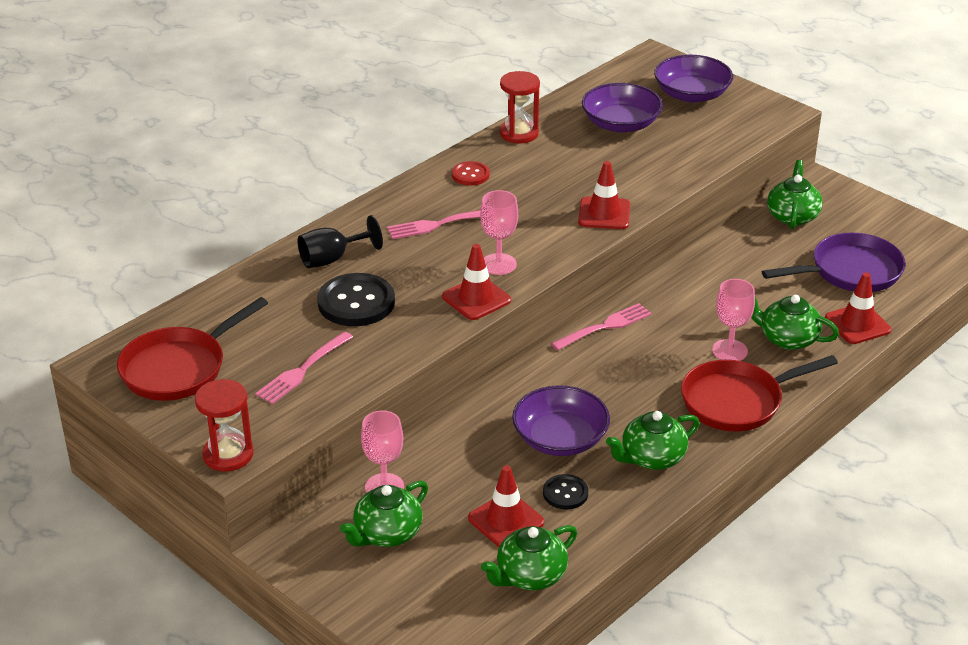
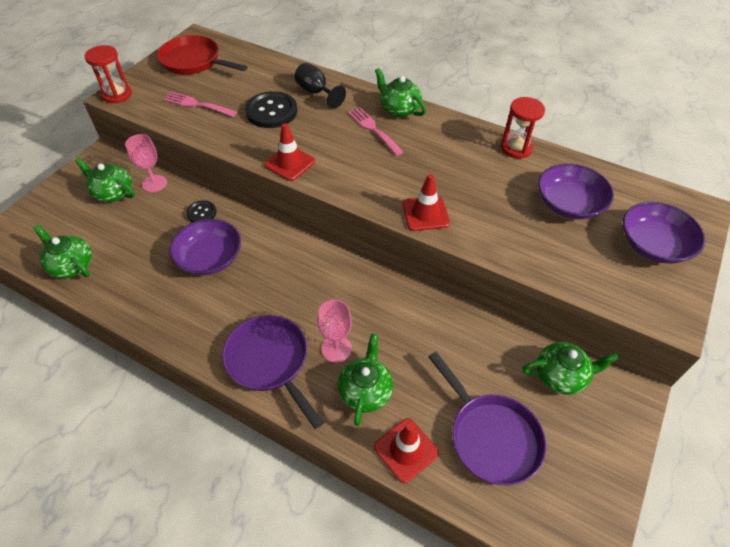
camera: 75 degrees right, 15 degrees up
red button [452,161,490,186] -> none
red traffic cone [468,465,544,547] -> none
pink goblet [480,190,518,275] -> none
black button [543,474,588,510] -> black button moved to [186,200,217,223]
pink fork [551,303,652,351] -> none
green teapot [606,411,700,470] -> green teapot moved to [375,68,426,117]
red pan [681,355,838,432] -> purple pan [222,315,324,429]

